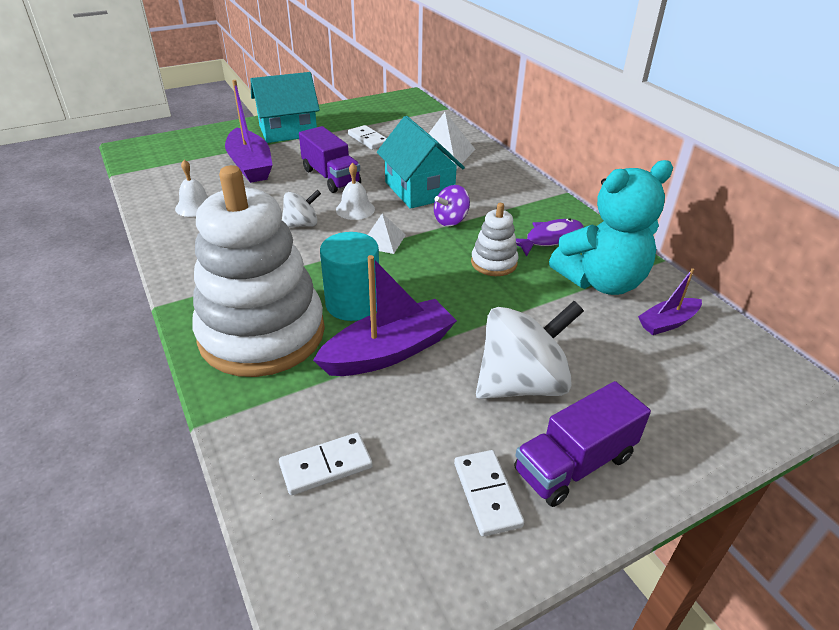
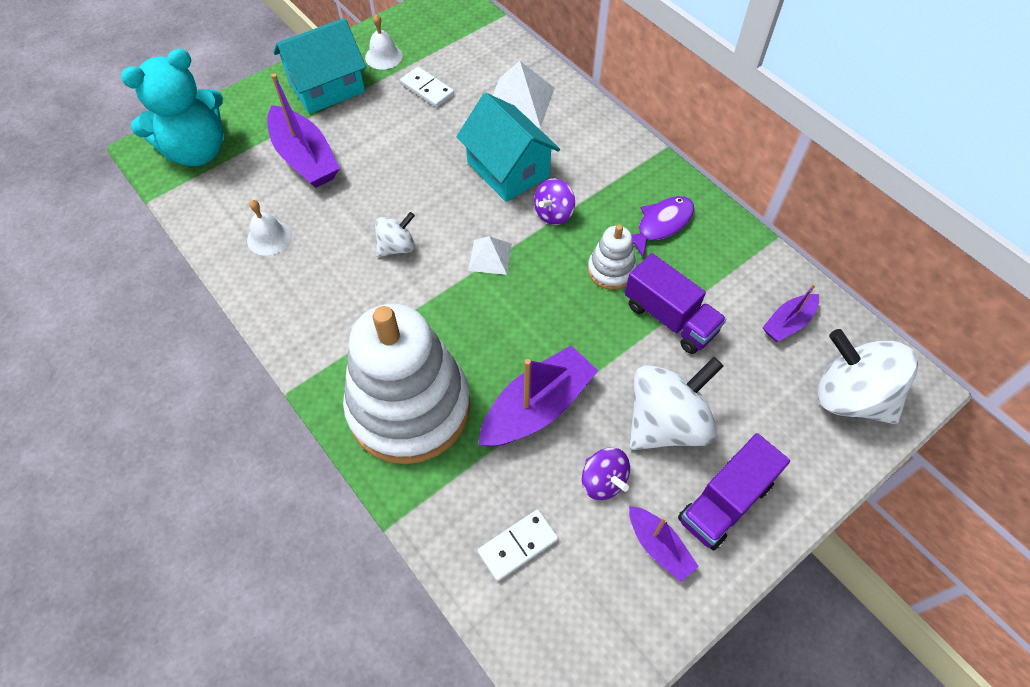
camera: 10 degrees left, 20 degrees up
purple truck [299,126,361,193] -> purple truck moved to [625,253,727,354]
turquoise cylinder [320,232,379,321] -> none
white bell [336,163,375,220] -> white bell moved to [365,14,403,70]
white domino [454,450,524,536] -> purple boat [629,506,699,582]
turquoise teddy bear [549,160,673,295] -> turquoise teddy bear moved to [121,49,224,166]
none -> purple spinning top [582,447,630,500]
none -> white spinning top [818,329,918,424]

